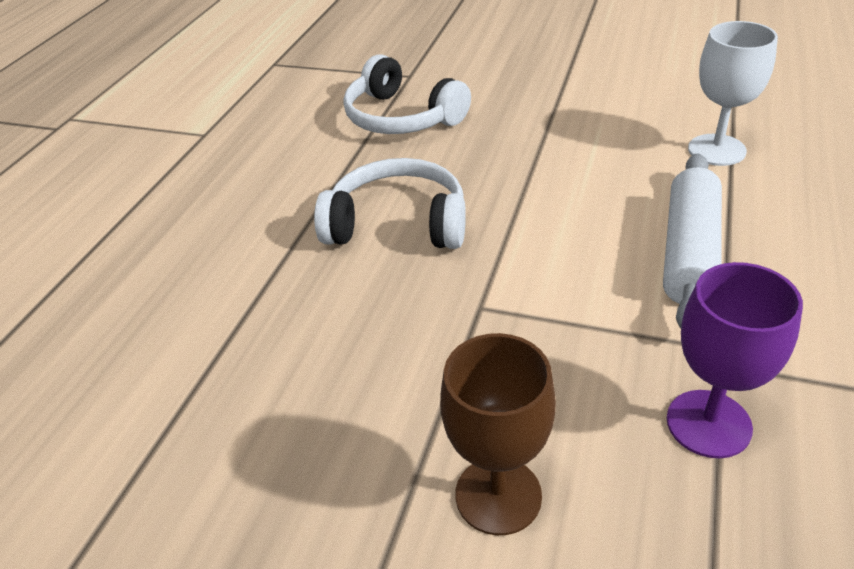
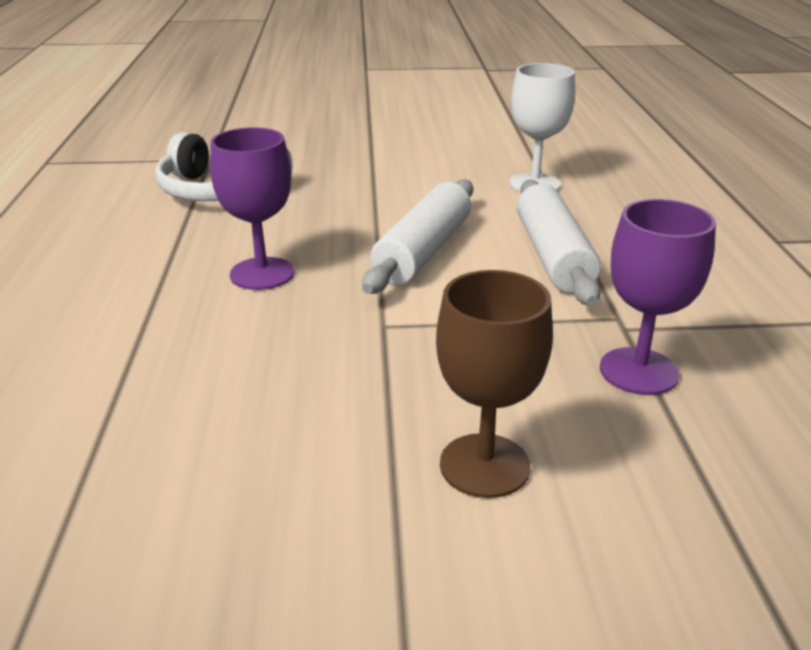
camera: 25 degrees left, 10 degrees down
white headphones [314,158,466,249] -> purple goblet [210,127,294,290]
none -> white rolling pin [362,179,473,294]

